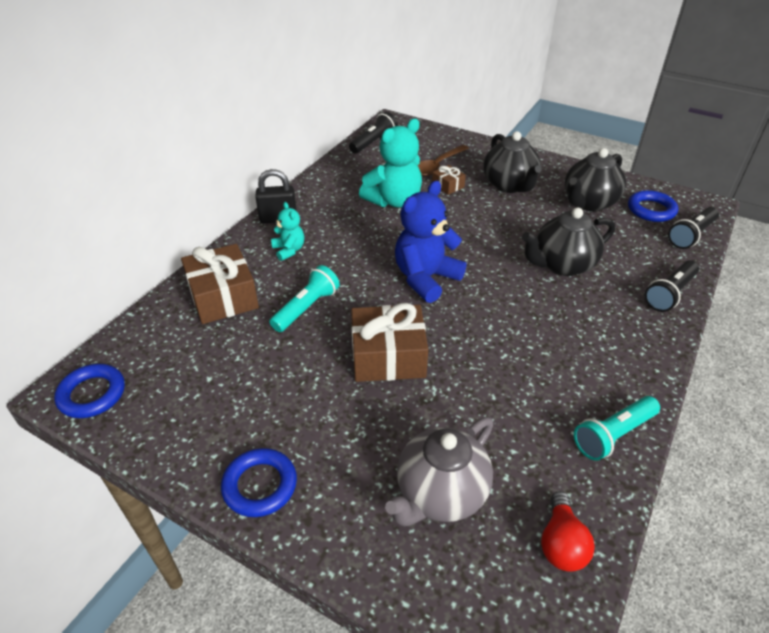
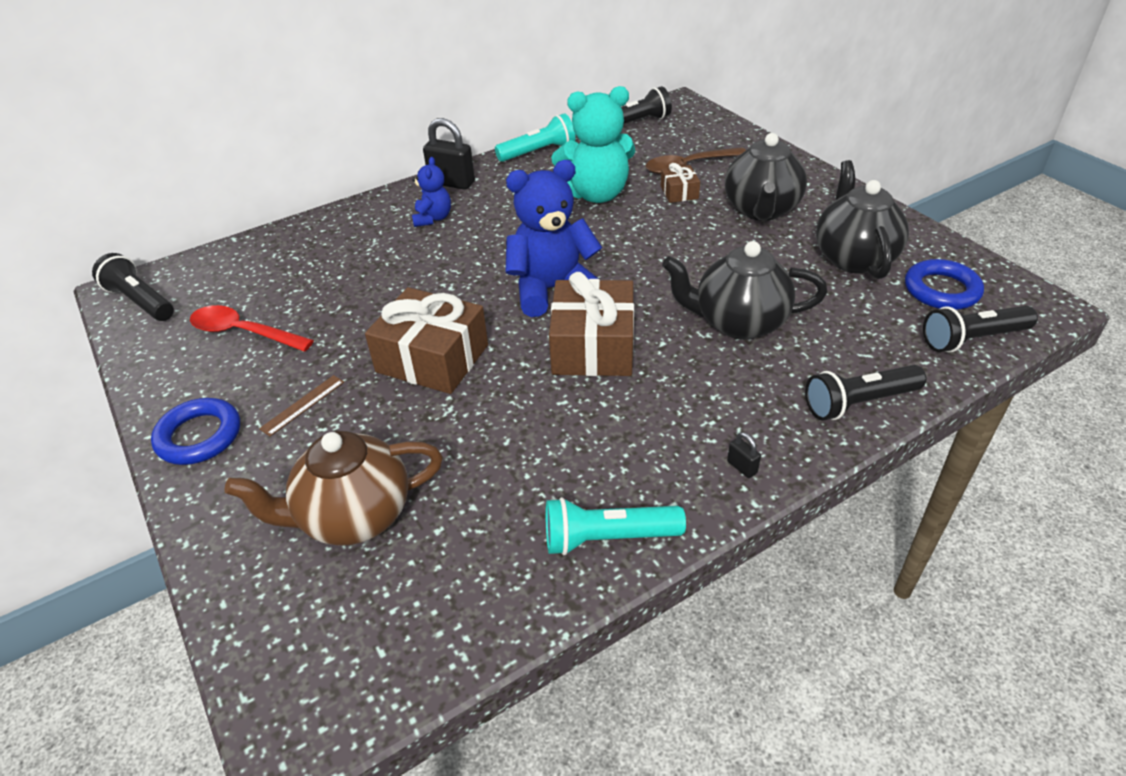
camera: 30 degrees right, 0 degrees up
blue ring [54,364,125,418] -> black flashlight [92,253,174,321]
brown gift [181,244,259,324] -> brown gift moved to [549,272,634,376]
turquoise flashlight [269,265,340,332] -> turquoise flashlight moved to [495,113,576,162]
turquoise teddy bear [271,202,304,261] -> blue teddy bear [412,157,451,227]
grey teapot [385,417,493,526] -> brown teapot [224,431,443,546]
red light bulb [541,491,595,572] -> none
black teapot [565,148,626,211] -> black teapot turned 105 degrees clockwise [816,160,909,279]
none -> red spoon [190,305,314,352]
none -> brown ruler [259,375,344,436]
none -> black padlock [727,432,761,478]

